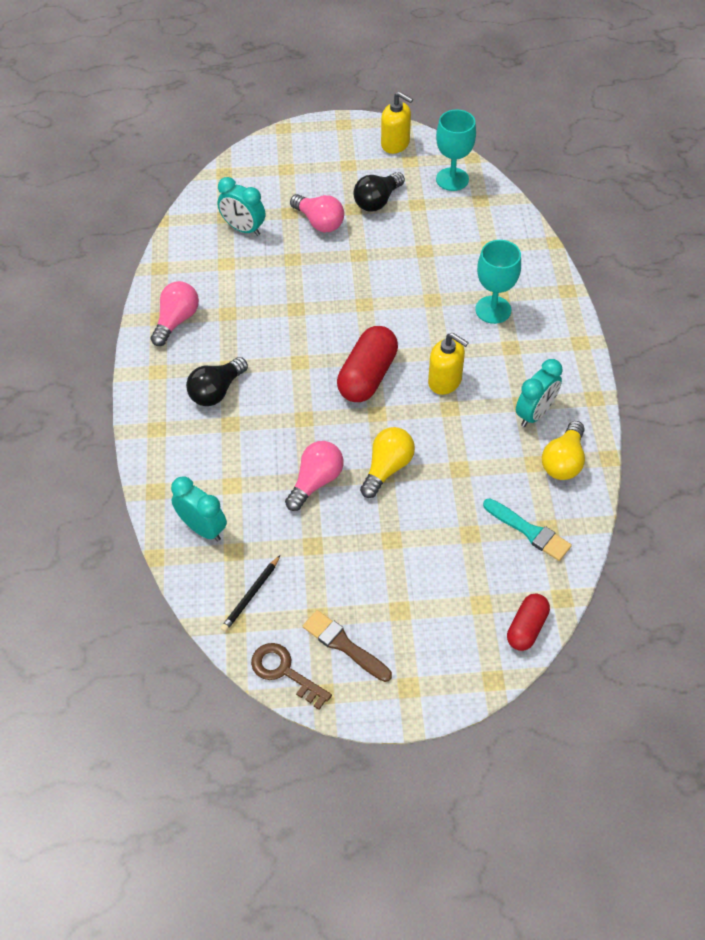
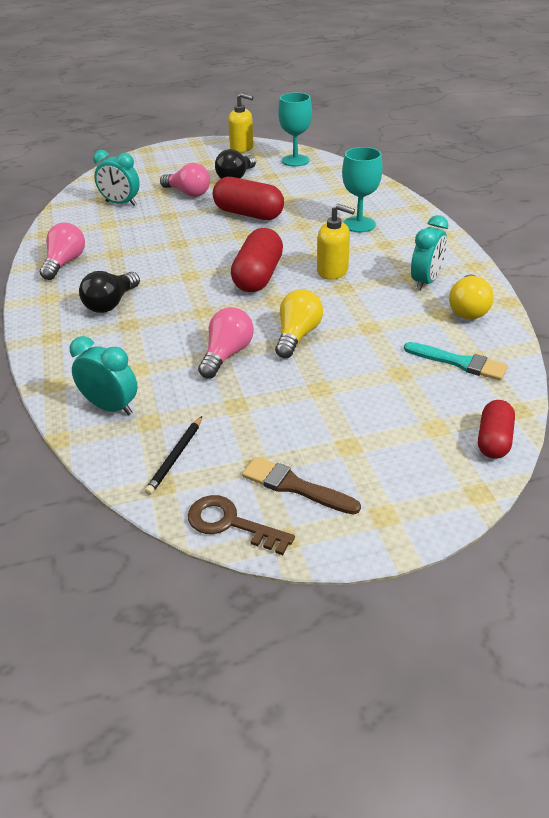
camera: 10 degrees left, 15 degrees down
none -> red capsule [213,177,284,220]

